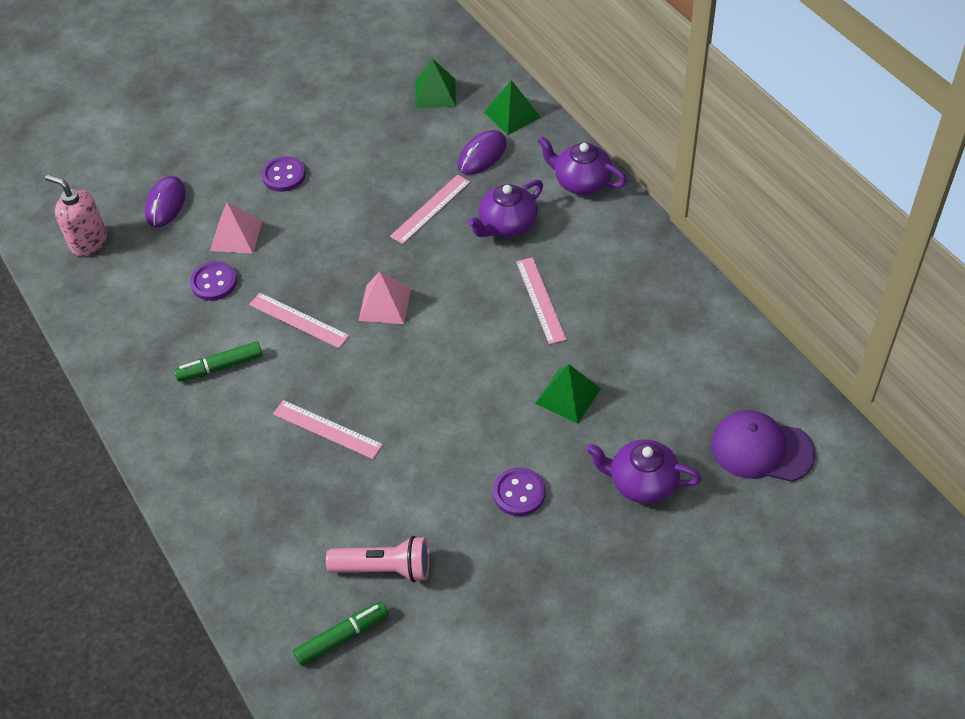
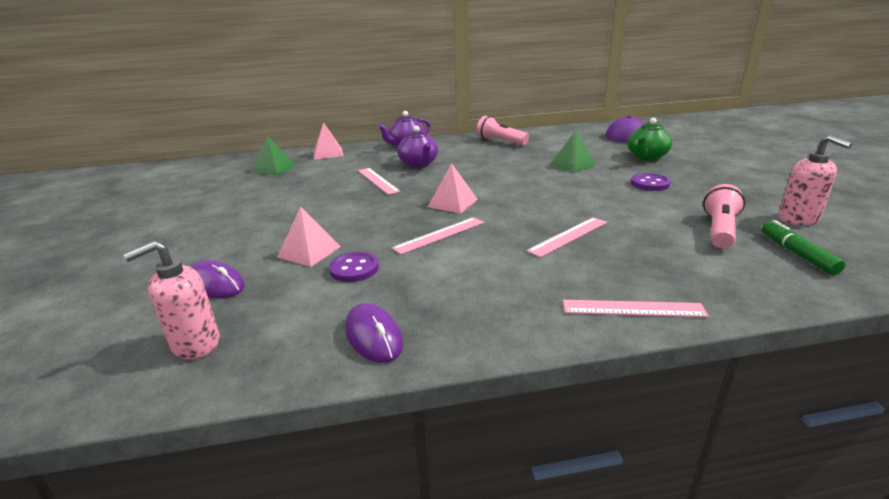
camera: 70 degrees left, 25 degrees down
green marker [174,341,262,382] -> none
purple button [261,156,306,192] -> none
purple mouse [457,130,507,175] -> purple mouse moved to [345,303,403,363]
green pyramid [484,80,541,135] -> pink pyramid [314,122,343,160]
pink ruler [516,257,566,345] -> pink ruler moved to [563,300,709,317]
purple teapot [586,439,702,504] -> green teapot [628,118,672,160]
none -> pink flashlight [477,115,529,145]
none -> pink soap dispenser [779,135,853,225]

